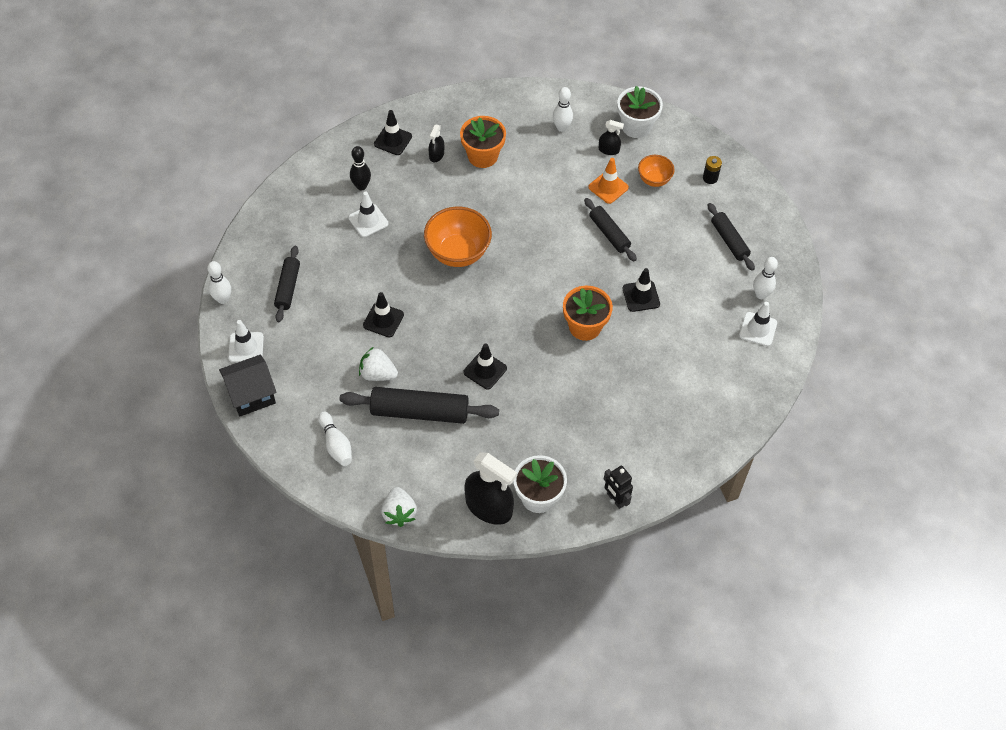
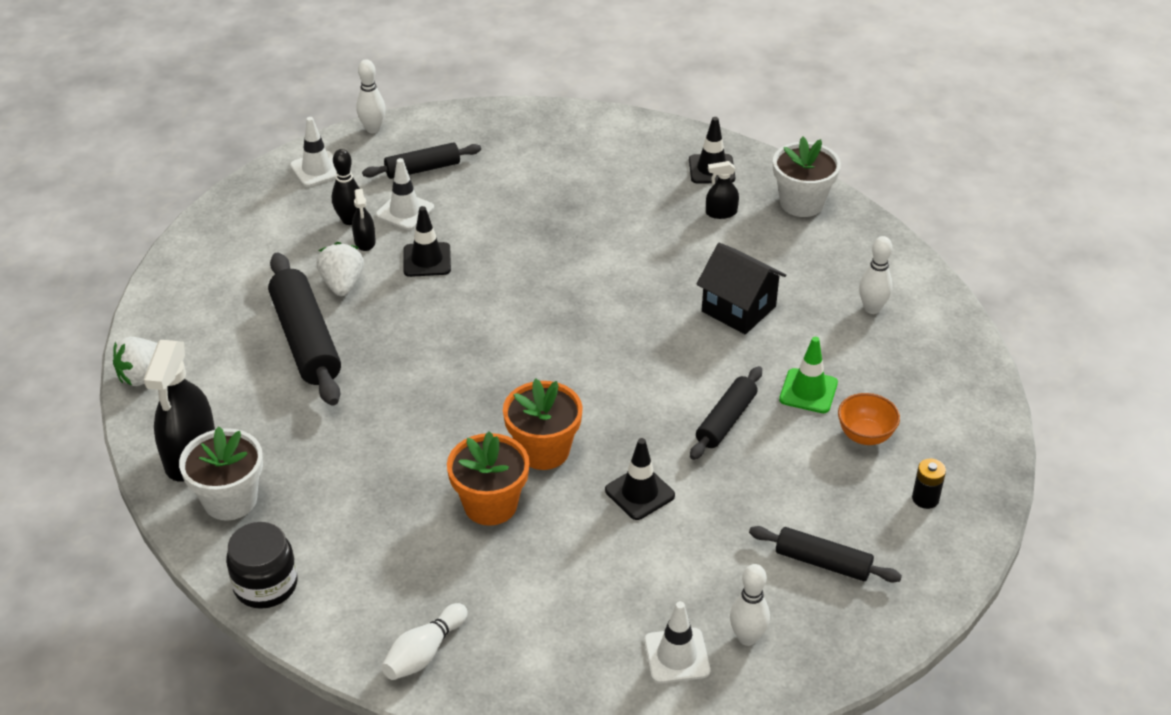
camera: 65 degrees right, 15 degrees down
black house [219,355,277,416] -> black house moved to [696,243,786,334]
white bowling pin [318,412,352,466] -> white bowling pin moved to [381,603,468,680]
white traffic cone [348,191,389,237] -> white traffic cone moved to [376,158,434,230]
black bowling pin [350,146,371,191] -> black bowling pin moved to [332,149,360,225]
orange bowl [424,207,492,267] -> none
orange flower pot [460,116,506,168] -> orange flower pot moved to [447,431,529,526]
black traffic cone [463,343,507,389] -> none
orange traffic cone [588,158,629,204] -> green traffic cone [779,337,838,413]
black spray bottle [599,120,624,155] -> black spray bottle moved to [352,189,376,251]
black robot [604,466,633,509] -> black jar [226,522,298,609]
white flower pot [617,86,663,138] -> white flower pot moved to [773,137,841,217]
black rolling pin [708,203,755,271] -> black rolling pin turned 75 degrees clockwise [749,526,902,583]

